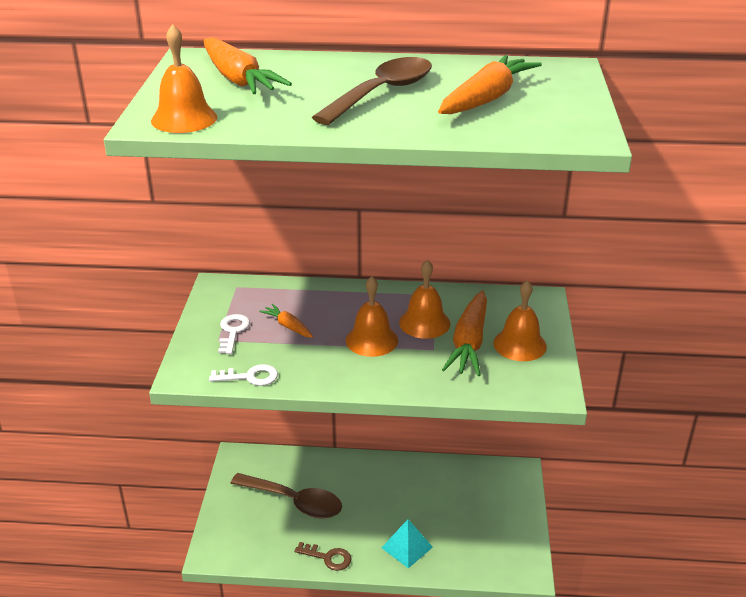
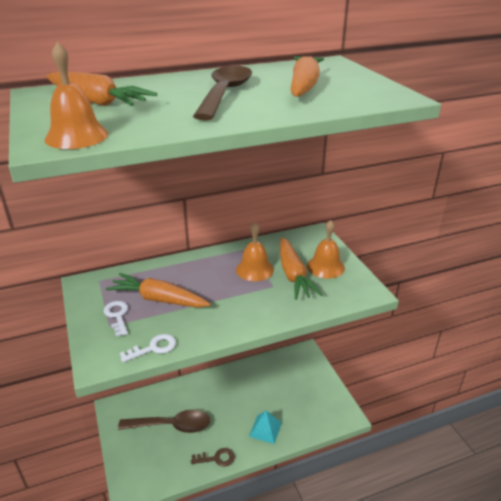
camera: 25 degrees left, 0 degrees up
orange carrot [259,304,313,338] -> orange carrot [106,273,211,307], size x1.93
orange bell [346,276,398,357] -> none

